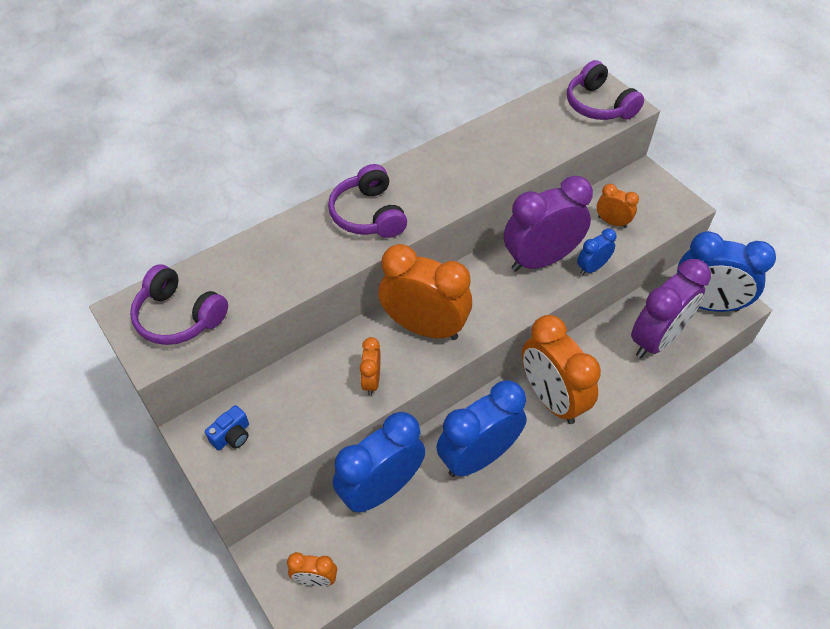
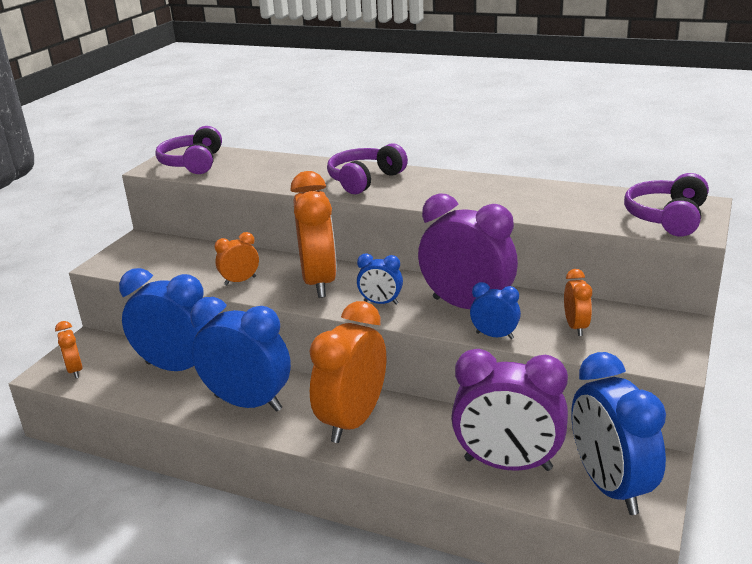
camera: 60 degrees right, 25 degrees down
blue camera [205,405,249,450] -> none
none -> blue clock [357,253,403,305]

